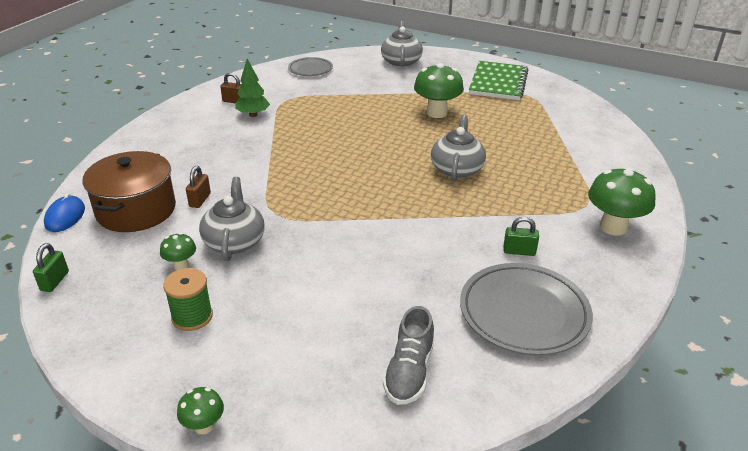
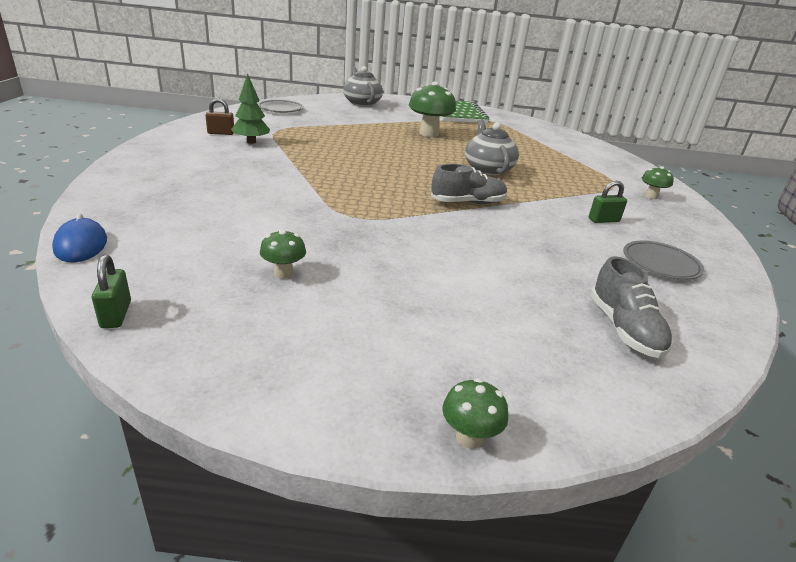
camera: 25 degrees left, 5 degrees down
brown pot [83,151,176,232] -> none
green spool [163,268,213,331] -> none
brown padlock [186,166,211,208] -> none
grey teapot [199,177,265,261] -> none
grey plate [460,263,593,356] -> grey plate [623,241,704,280], size x0.58
green mushroom [588,167,656,236] -> green mushroom [642,166,674,199], size x0.52
none -> grey shoe [431,164,507,204]

